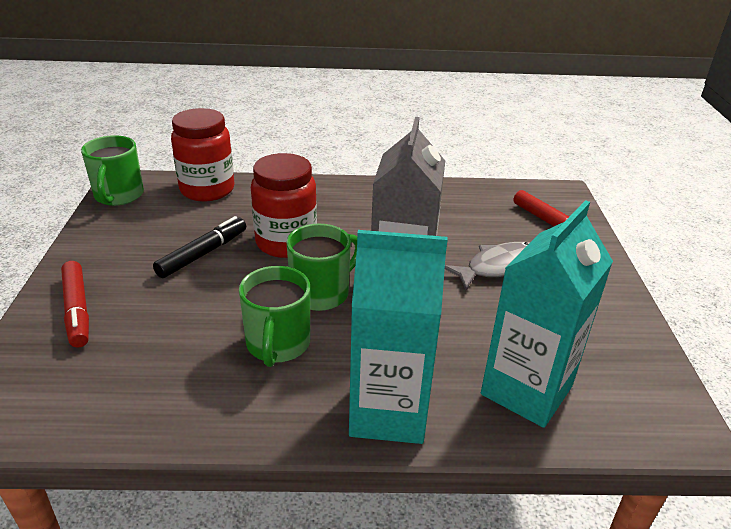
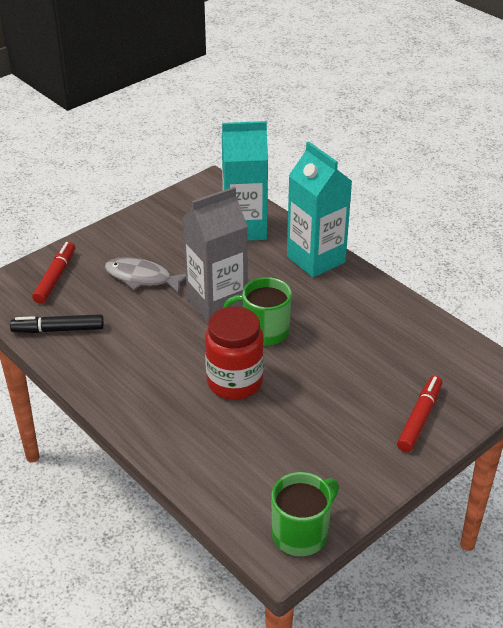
camera: 130 degrees left, 5 degrees up
black marker [153,216,246,278] -> black marker moved to [10,314,104,333]
red jar [171,108,235,202] -> none
green mug [239,266,310,367] -> none

